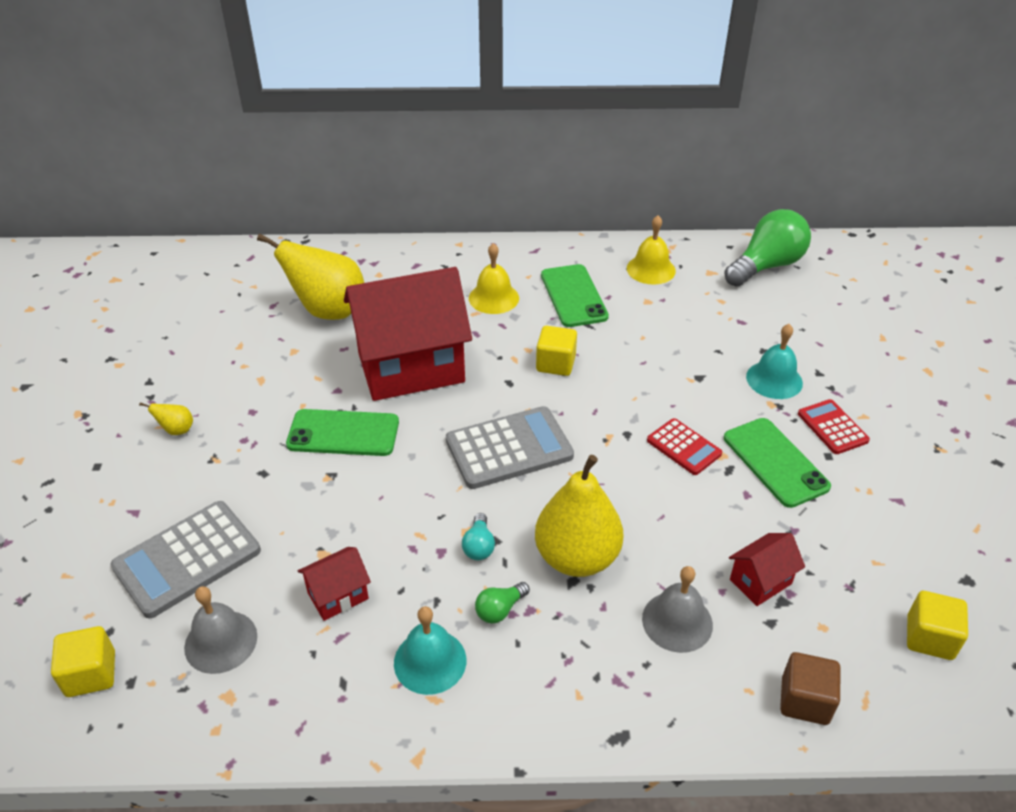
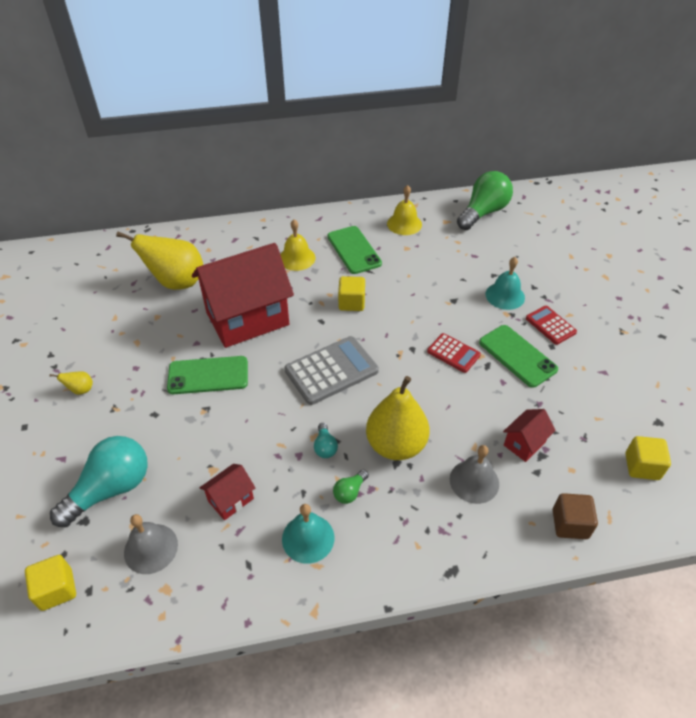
camera: 10 degrees left, 5 degrees up
grey calculator [110,501,261,618] -> turquoise light bulb [50,436,148,527]

